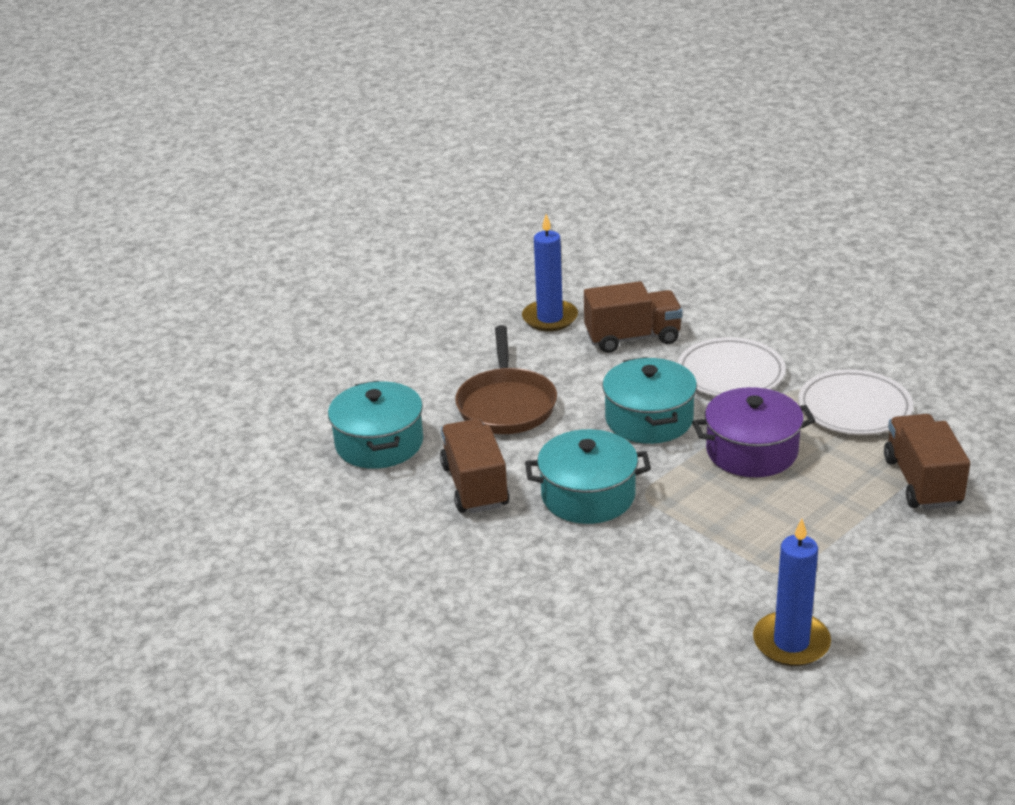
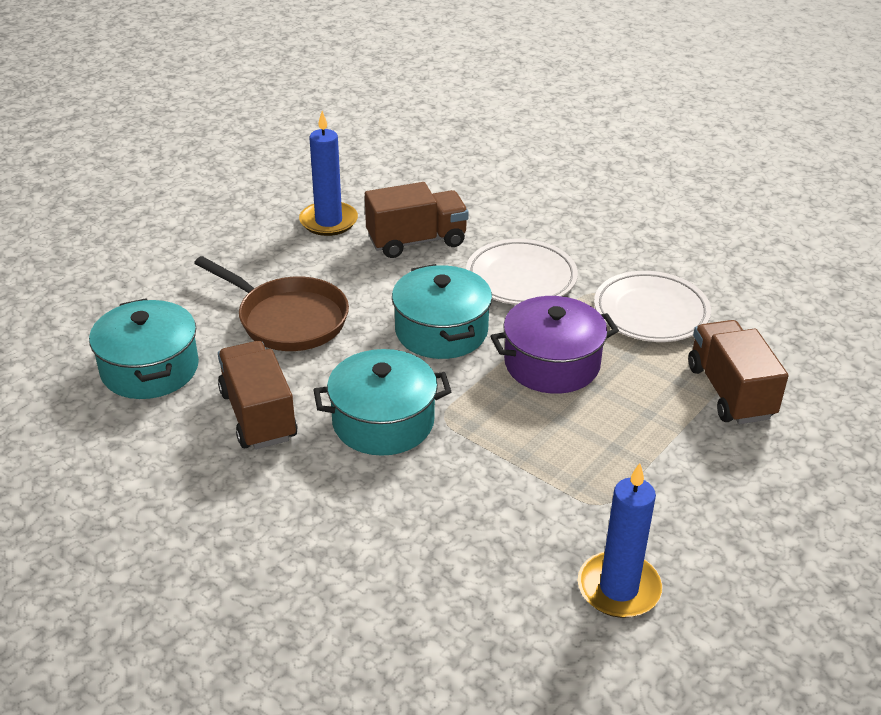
camera: 10 degrees left, 5 degrees up
brown pan [455,325,557,434] -> brown pan turned 45 degrees counterclockwise [194,256,349,351]

